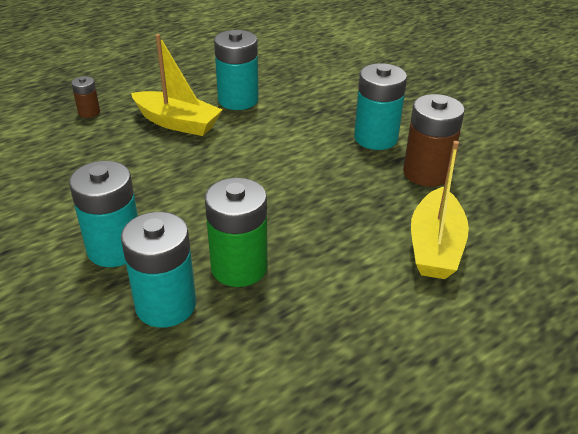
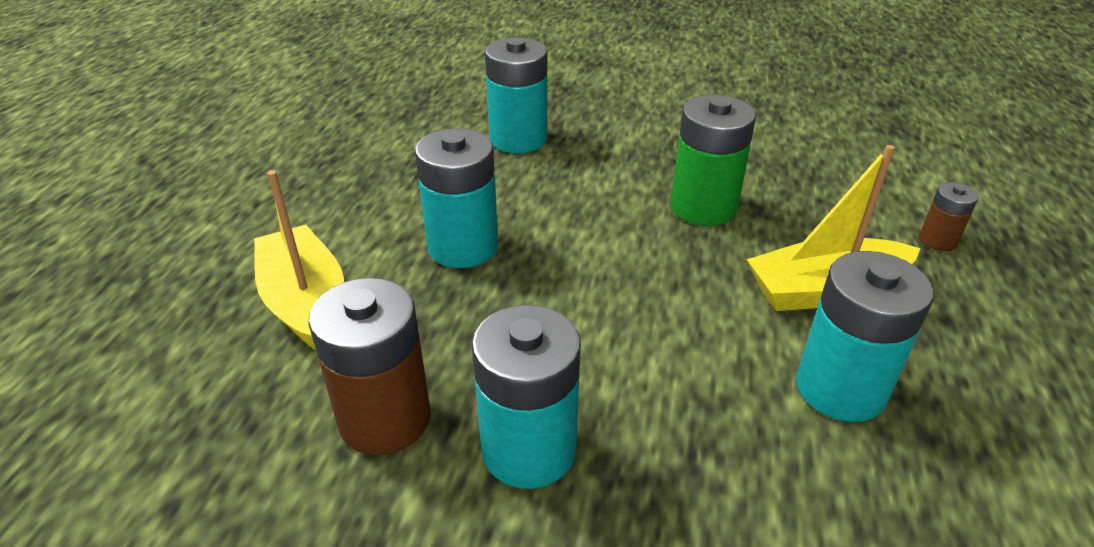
camera: 140 degrees right, 0 degrees up
turquoise battery [69,161,138,267] -> turquoise battery moved to [415,128,498,268]
green battery [205,178,268,287] -> green battery moved to [671,95,756,226]

